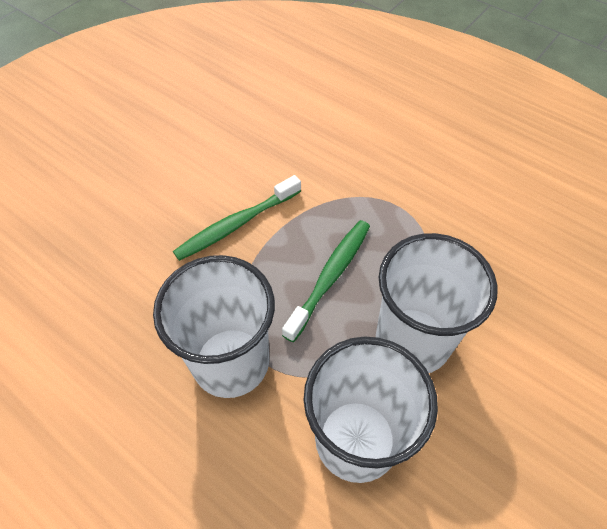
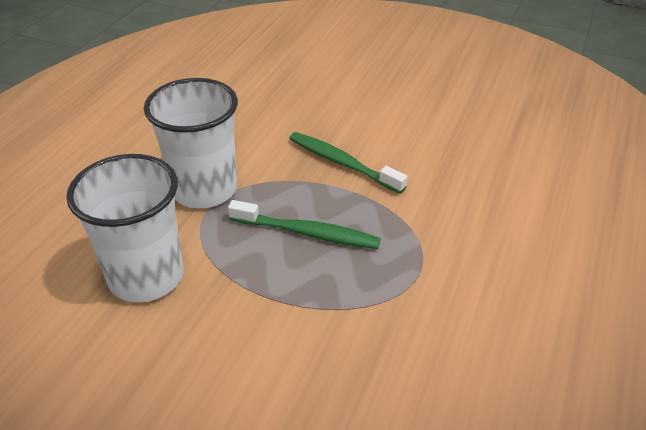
camera: 75 degrees right, 15 degrees down
white cup [376,233,498,373] -> none

